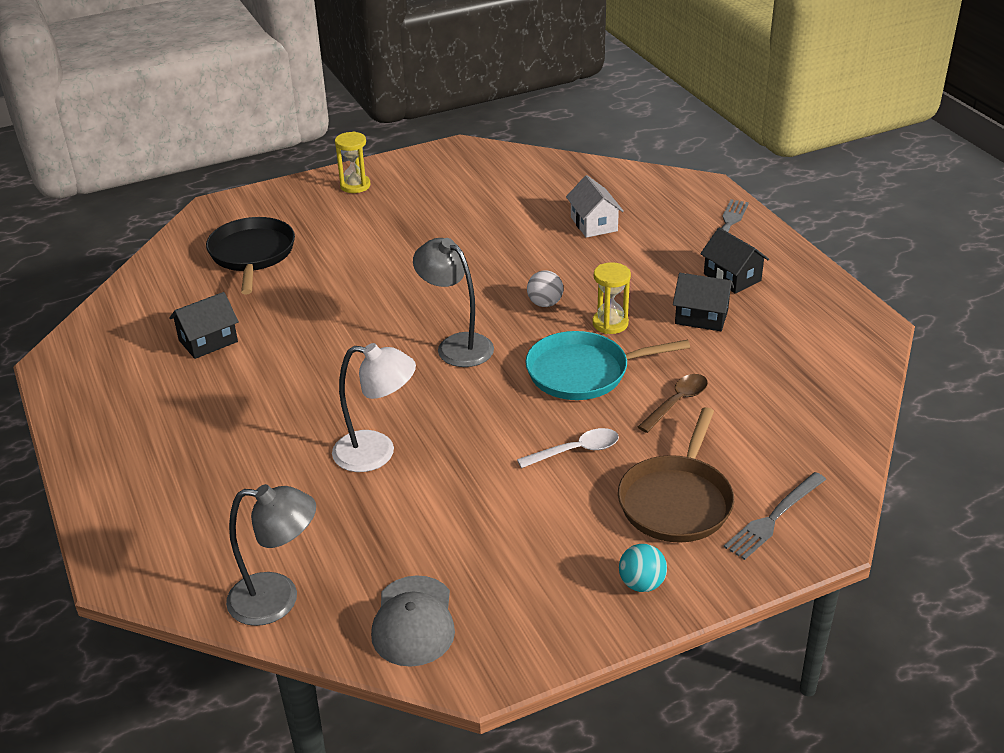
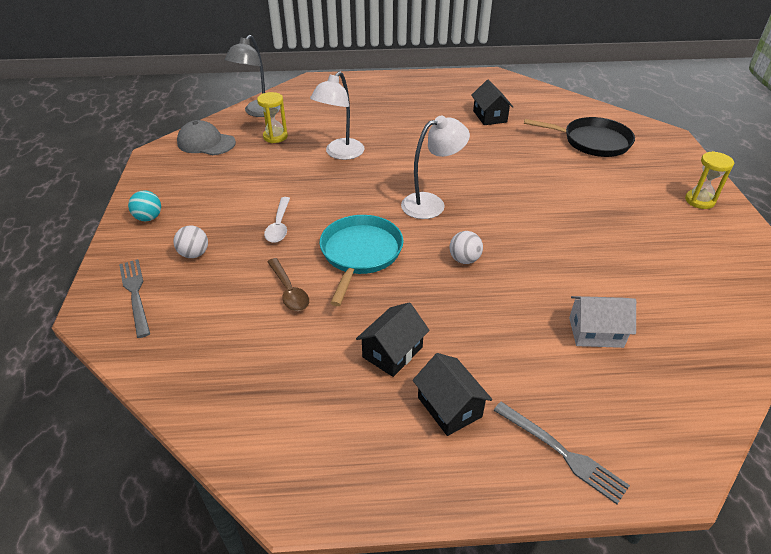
camera: 110 degrees right, 5 degrees up
grey lamp [413,238,494,367] -> white lamp [401,115,470,219]
yellow hourglass [592,262,631,334] -> yellow hourglass moved to [257,92,288,143]
brown pan [618,407,734,542] -> white ball [174,226,208,258]
black house [700,228,769,294] -> black house turned 75 degrees clockwise [413,353,492,436]

